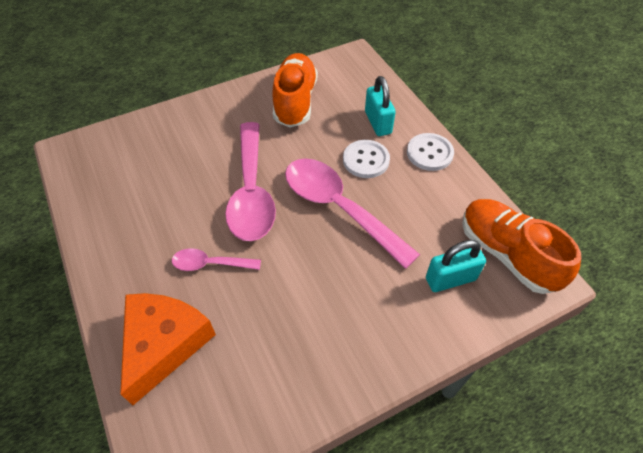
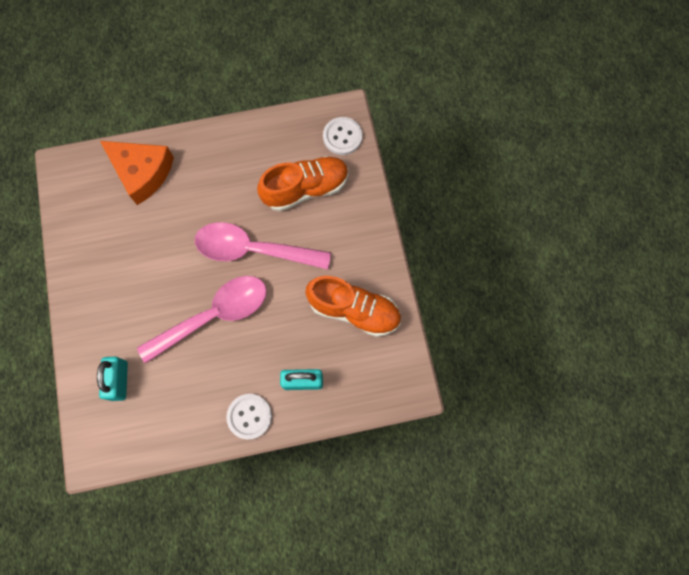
camera: 105 degrees right, 20 degrees up
pink spoon [172,248,261,271] -> none
white button [343,140,390,178] -> white button moved to [323,117,363,155]
orange shoe [462,199,581,294] -> orange shoe moved to [257,156,348,211]

